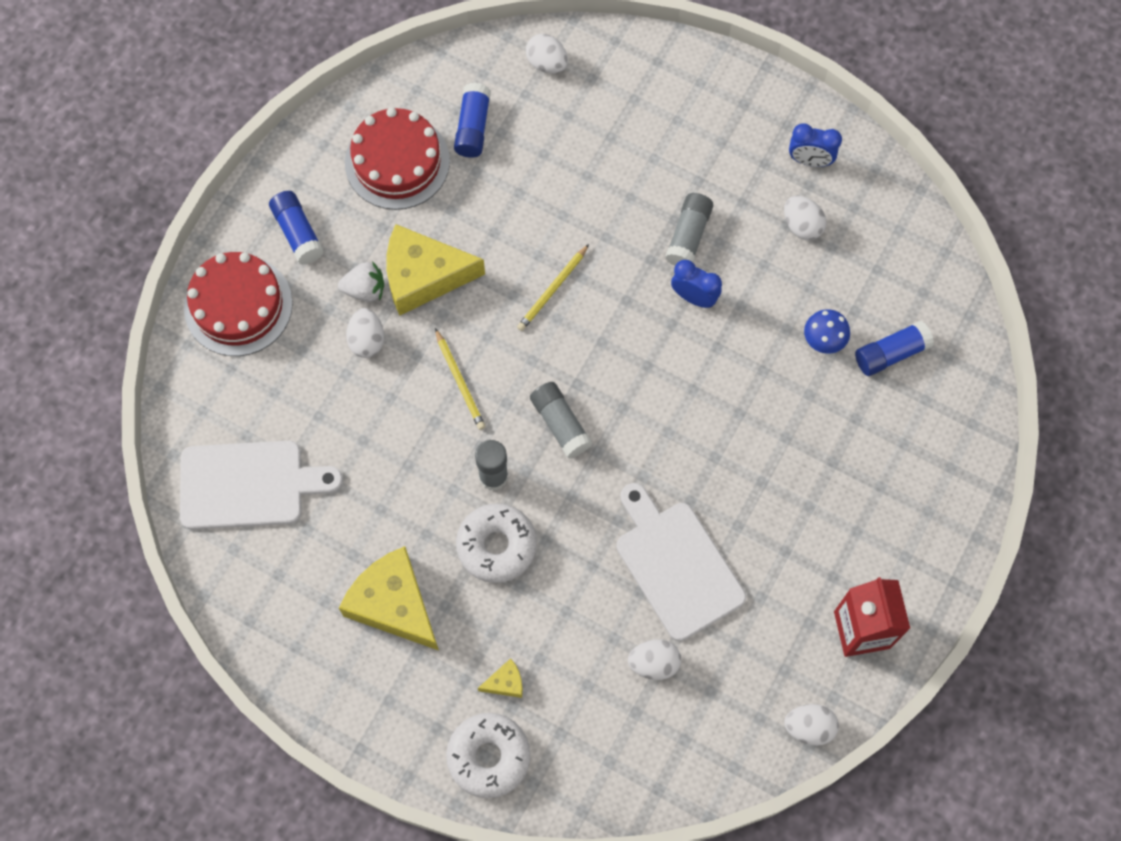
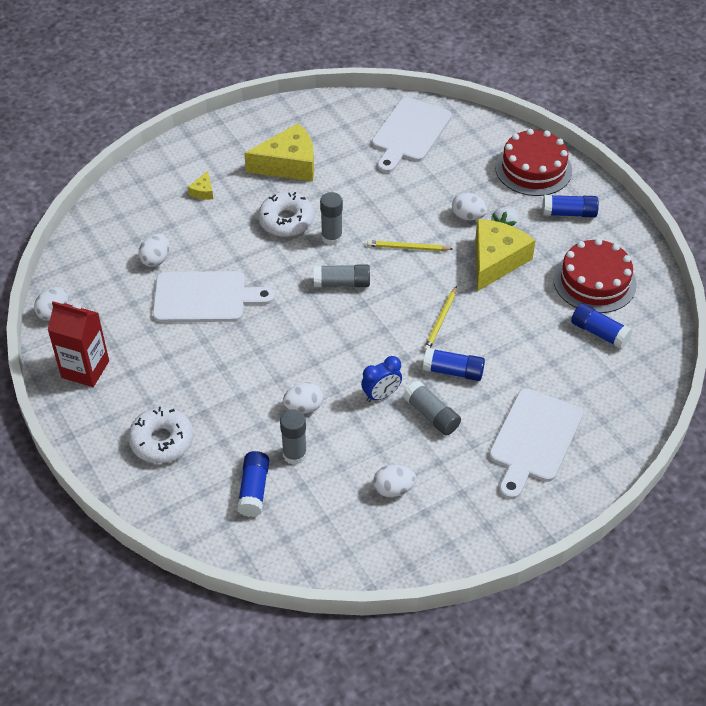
camera: 120 degrees right, 20 degrees down
white donut [446,713,530,798] -> white donut moved to [128,407,193,463]
yellow pencil [517,244,589,331] -> yellow pencil turned 135 degrees counterclockwise [424,286,457,351]
white egg [526,34,568,73] -> white egg moved to [283,382,324,413]
blue clock [789,123,842,167] -> none
blue mushroom [804,309,850,354] -> grey glue stick [280,410,307,465]
none -> blue glue stick [423,348,485,381]
none -> white cutting board [489,388,583,499]

